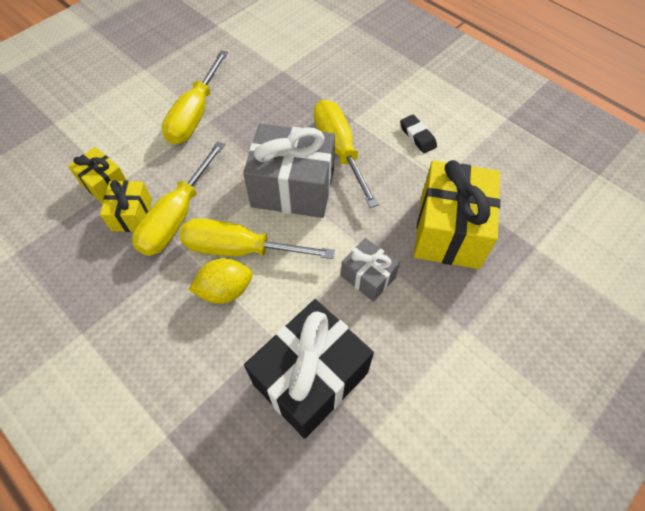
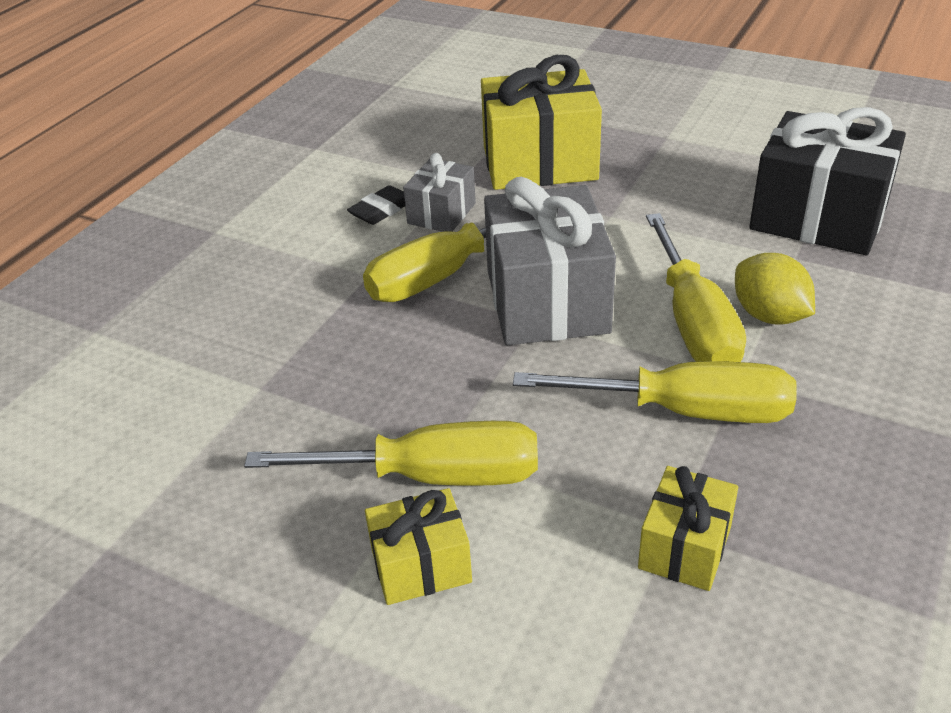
camera: 105 degrees left, 20 degrees down
yellow gift [100,180,152,232] -> yellow gift moved to [365,488,472,605]
grey gift [341,238,400,302] -> grey gift moved to [403,153,476,232]

